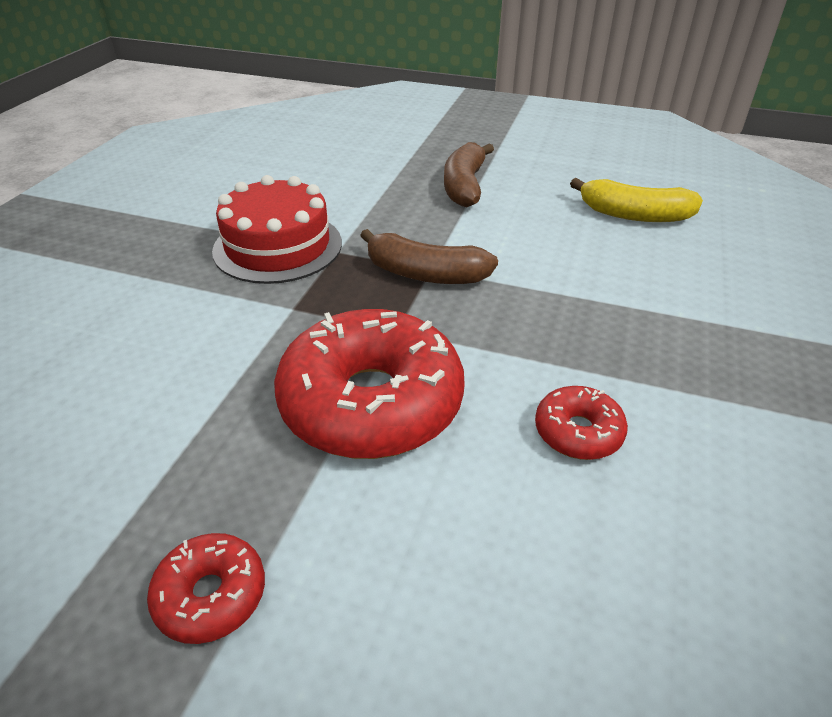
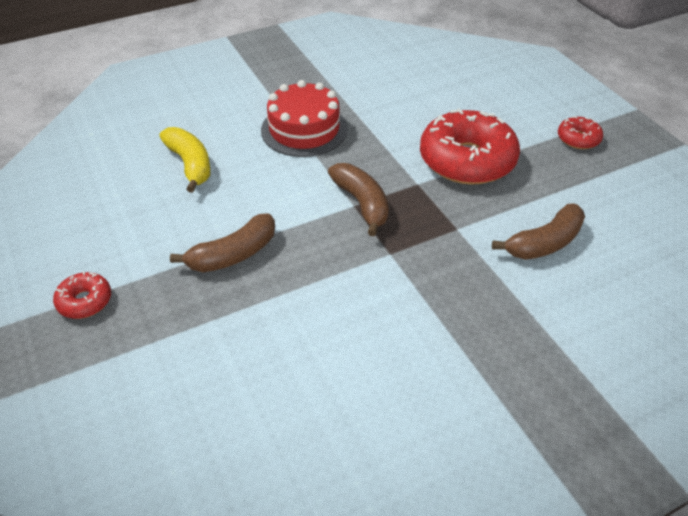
camera: 135 degrees left, 5 degrees up
red cake [212,175,342,284] -> red cake moved to [261,80,348,157]
red donut [535,386,628,460] -> red donut moved to [53,271,111,319]
none -> brown banana [492,204,585,260]

